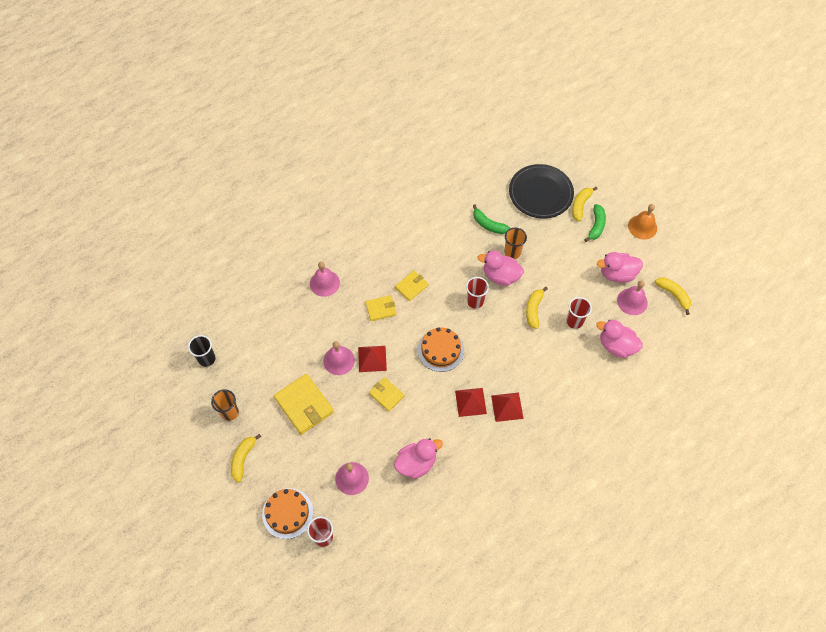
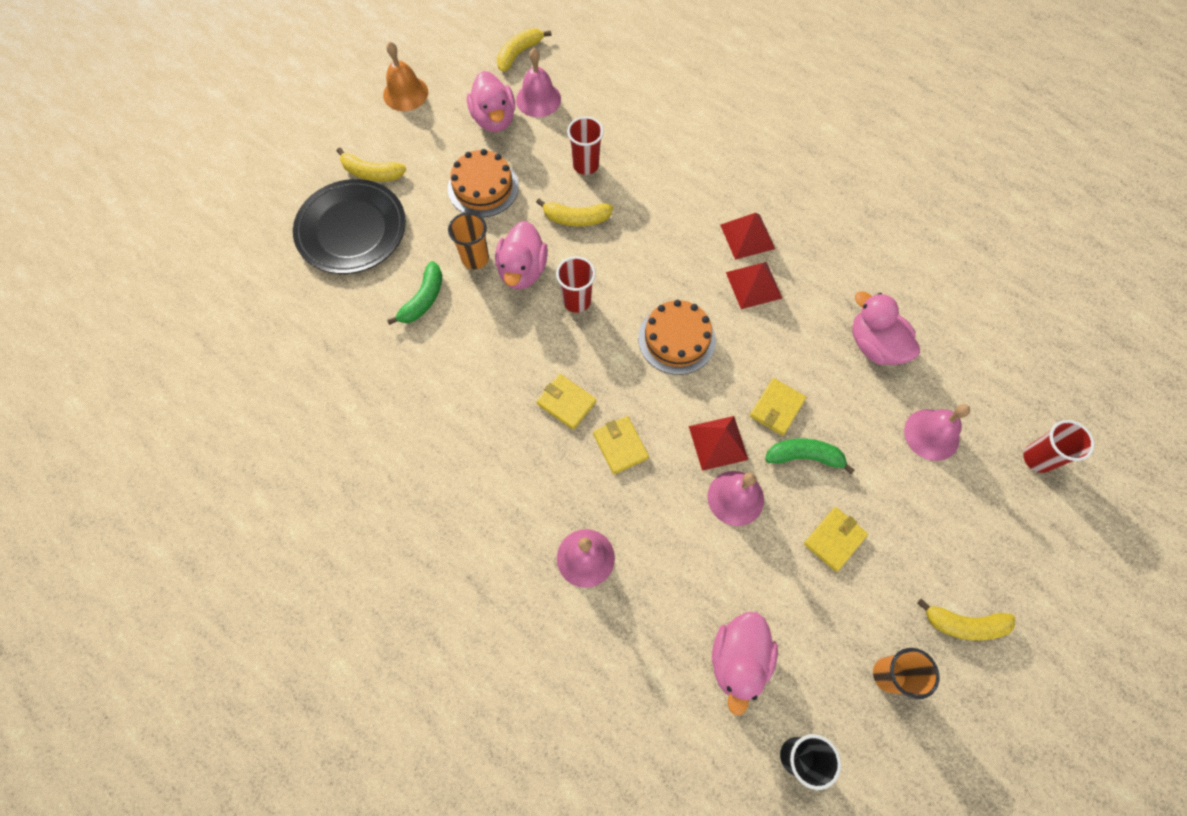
camera: 100 degrees left, 5 degrees up
orange cake [262,488,313,539] -> orange cake moved to [448,149,519,217]
yellow wallet [274,374,334,434] -> yellow wallet [804,507,868,572], size x0.57
green banana [584,204,606,242] -> green banana moved to [765,438,855,474]
pink duck [596,320,643,358] -> pink duck moved to [712,612,778,715]

